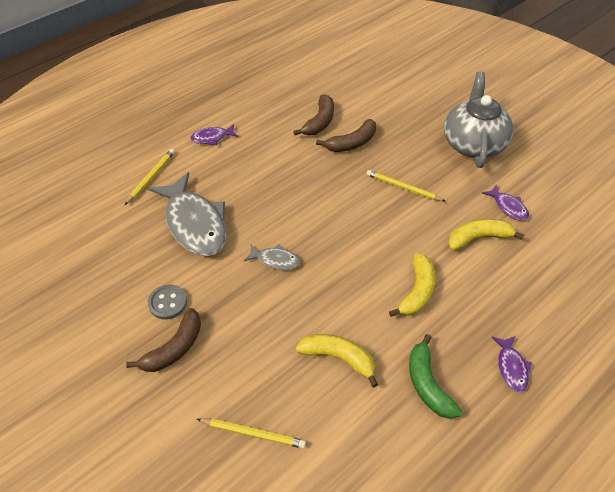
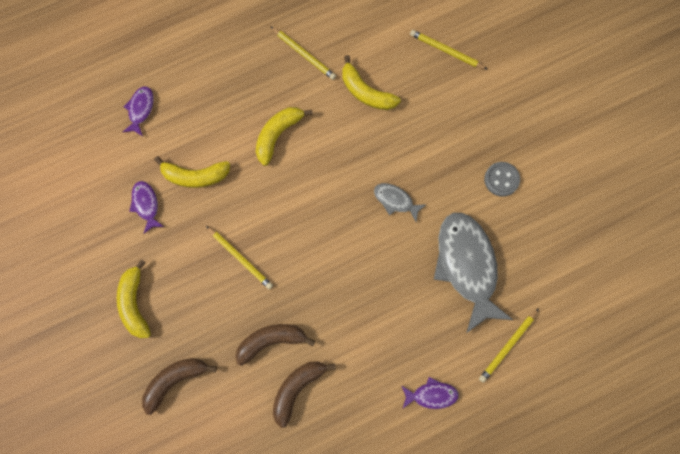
camera: 165 degrees left, 25 degrees up
brown banana [126,308,201,372] -> brown banana moved to [142,358,217,415]
green banana [409,334,462,419] -> yellow pencil [270,26,336,80]
grey teapot [444,71,513,168] -> yellow banana [117,259,151,338]
purple fish [492,336,532,392] -> purple fish moved to [123,86,154,136]

